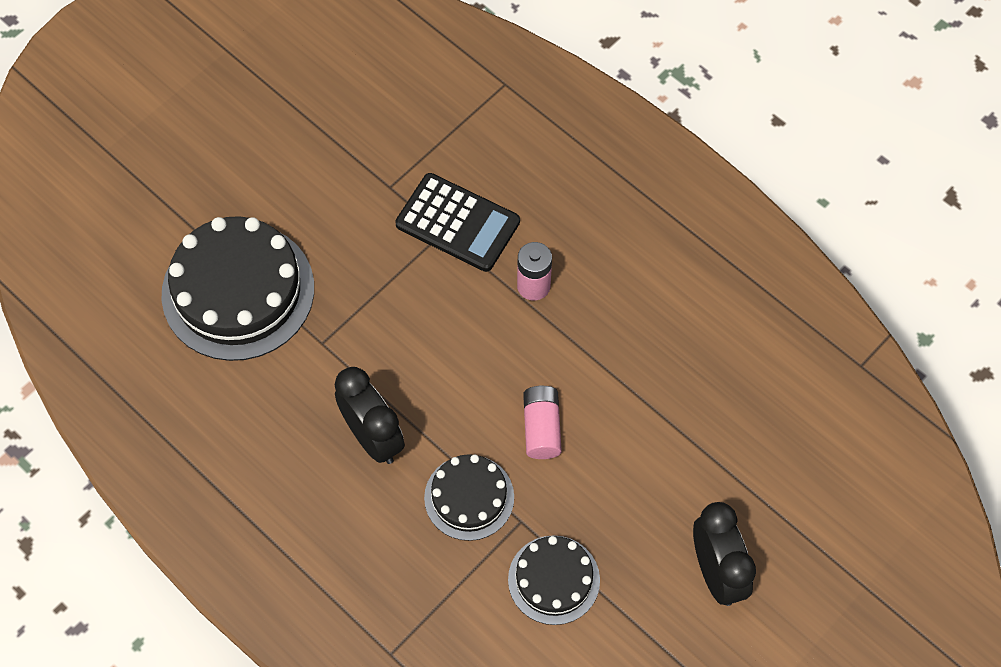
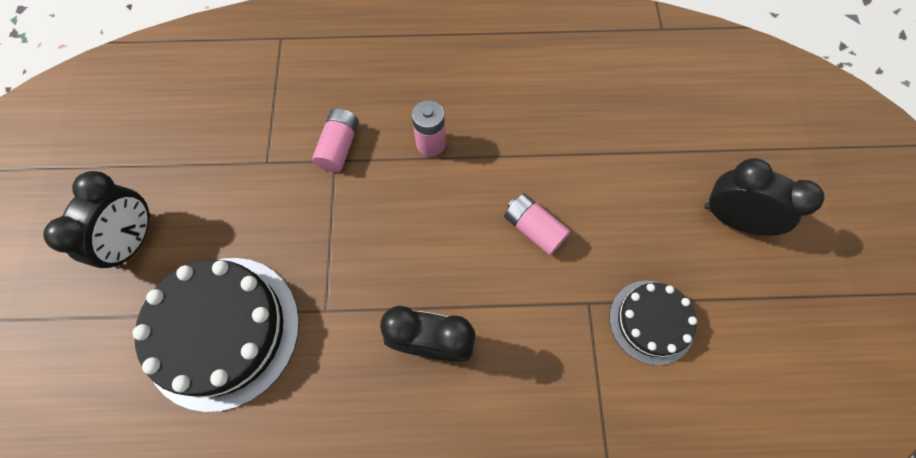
camera: 45 degrees left, 5 degrees up
black calculator [395,173,520,272] -> pink battery [312,108,359,172]
black cake [424,454,514,541] -> none
none -> black clock [43,171,151,269]

